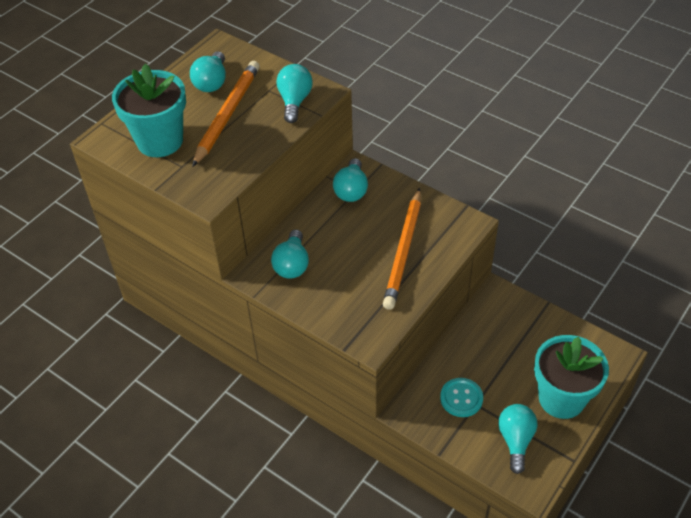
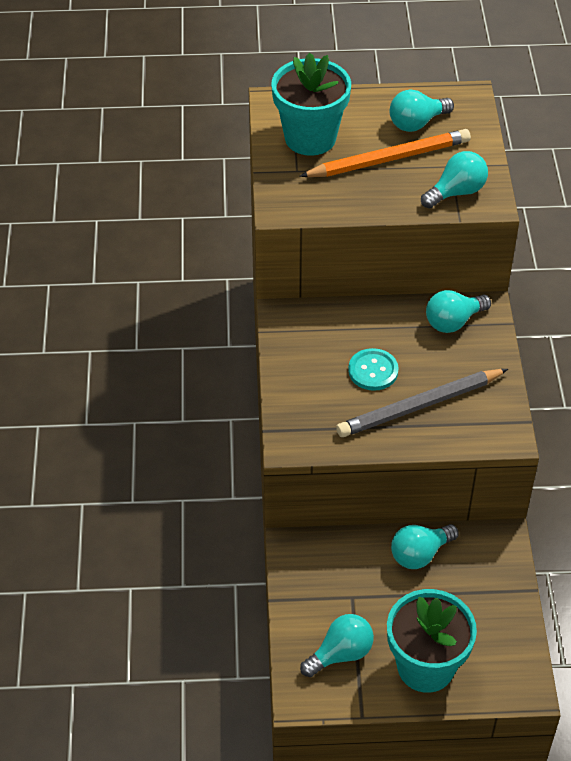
camera: 50 degrees right, 0 degrees up
turquoise light bulb [271,230,309,279] -> turquoise light bulb moved to [391,524,459,569]
orange pencil [383,188,421,310] -> grey pencil [336,369,508,437]
turquoise button [440,378,483,417] -> turquoise button moved to [348,348,399,391]

